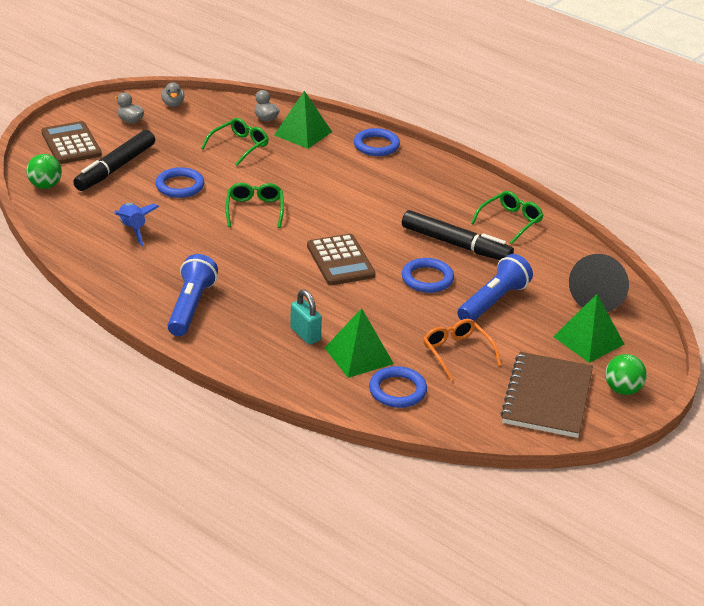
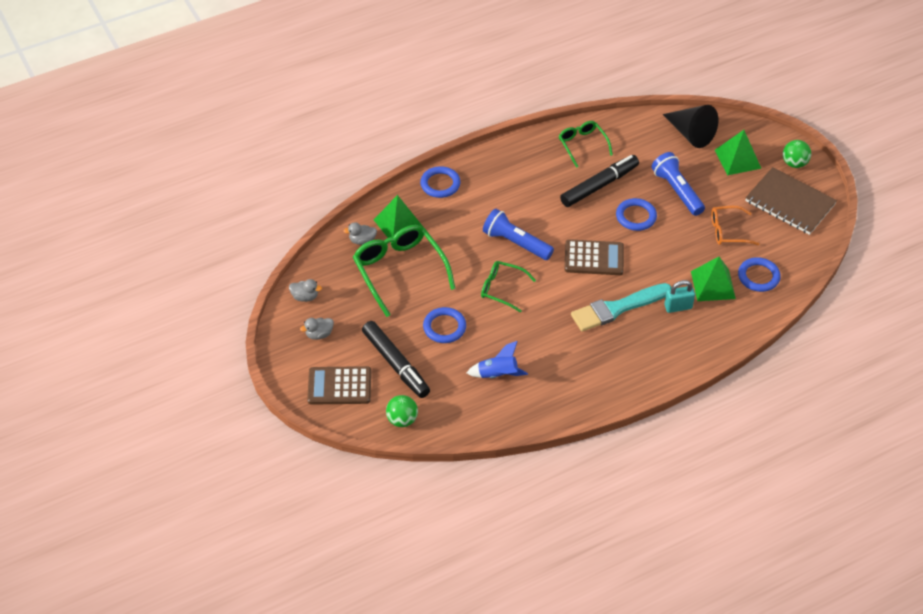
camera: 65 degrees left, 15 degrees up
blue flashlight [167,254,218,336] -> blue flashlight moved to [483,209,554,260]
green glasses [201,118,269,166] -> green glasses [353,225,456,317], size x1.74
none -> turquoise brush [571,283,672,332]

